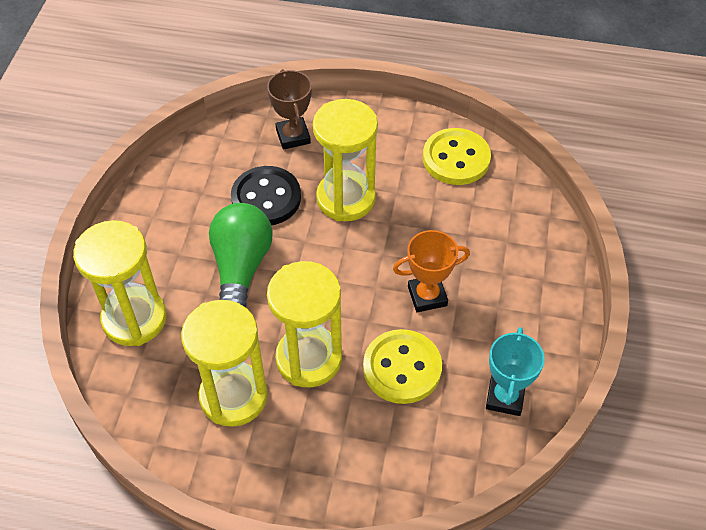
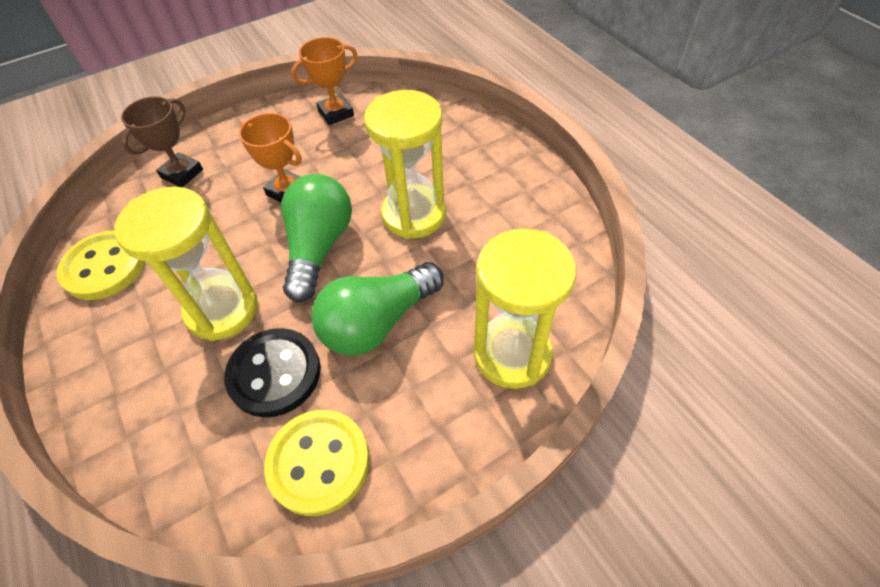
camera: 130 degrees left, 0 degrees up
yellow hourglass [181,300,268,427] -> none
brown trophy [267,69,312,150] -> brown trophy moved to [121,96,203,187]
yellow button [363,329,442,404] -> yellow button moved to [264,410,370,516]
turquoise trophy [486,327,545,416] -> orange trophy [291,37,357,125]
none -> green light bulb [281,174,352,302]

